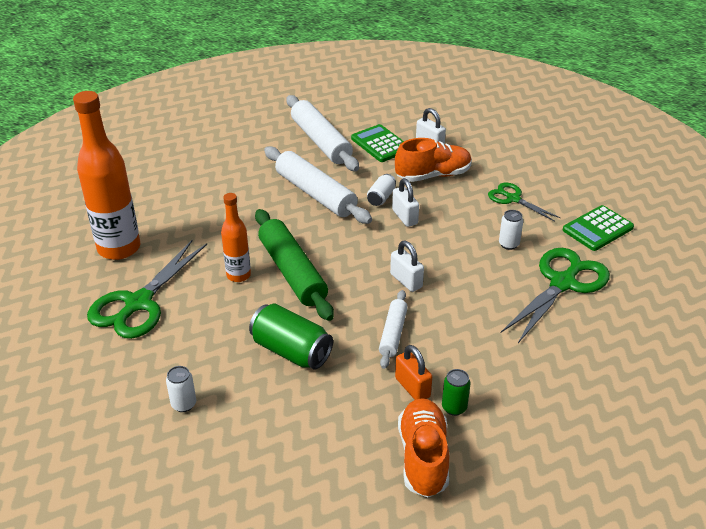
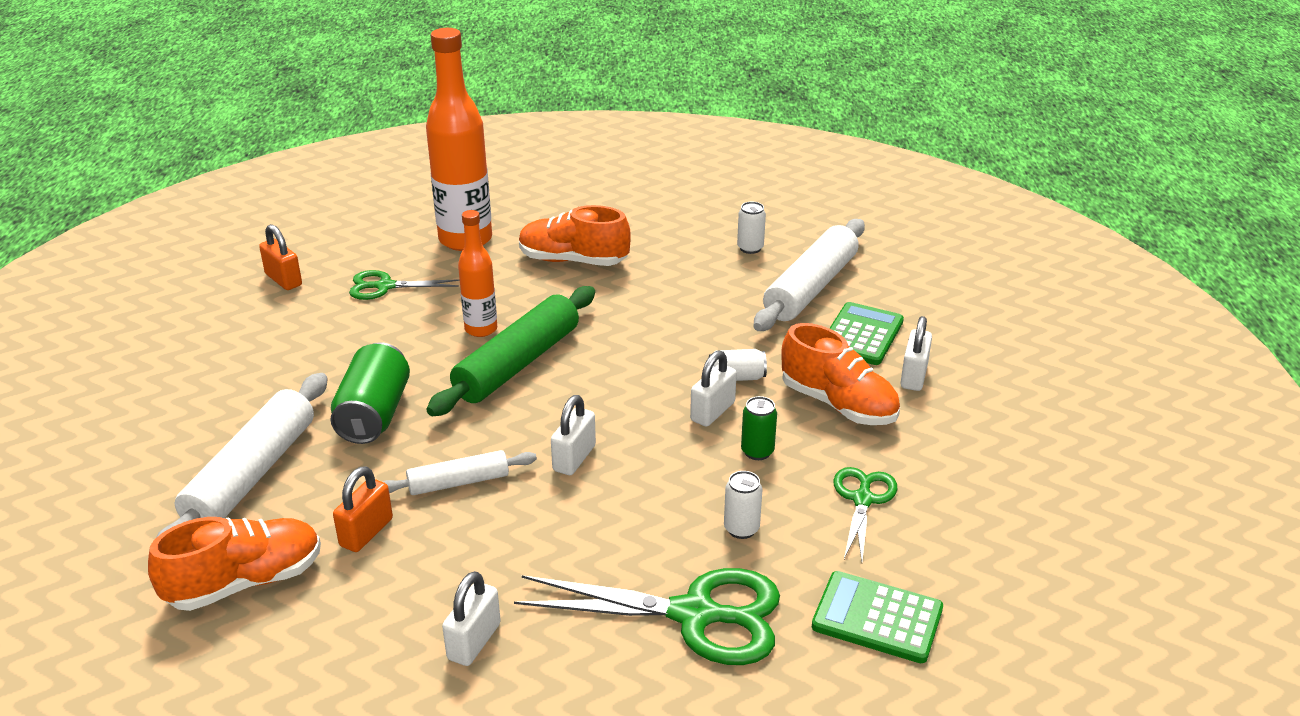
camera: 60 degrees right, 5 degrees down
green scissors [87,240,207,339] -> green scissors [349,270,460,300], size x0.57
white can [166,366,196,412] -> white can moved to [737,202,766,254]
white rolling pin [264,146,372,224] -> white rolling pin moved to [156,373,328,538]
green can [442,369,470,416] -> green can moved to [741,396,777,460]
none -> orange padlock [259,224,302,290]
none -> white padlock [442,571,501,666]
none -> orange shoe [519,205,631,266]

